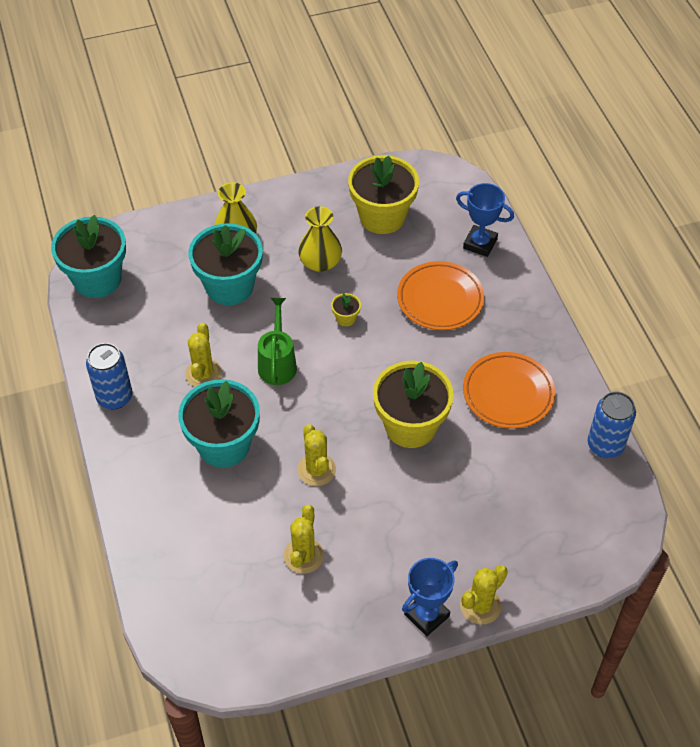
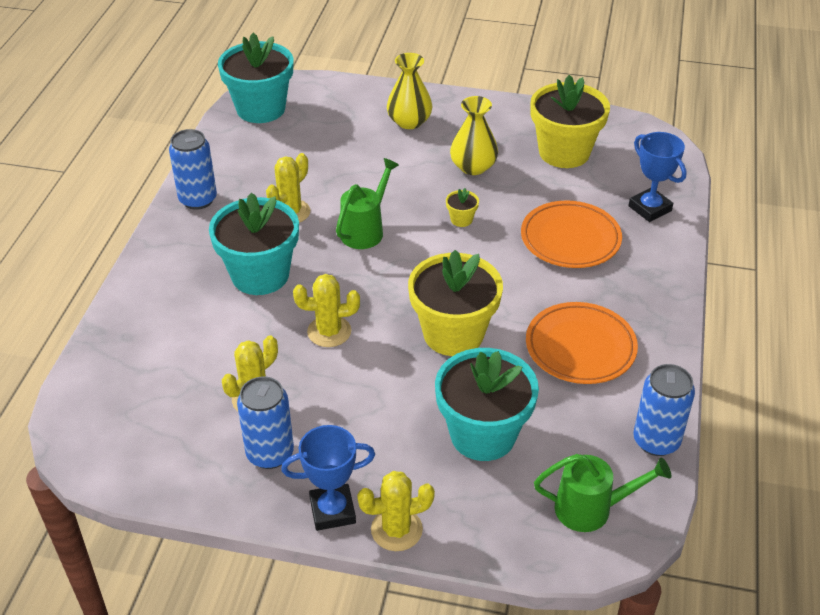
camera: 30 degrees right, 10 degrees down
turquoise flower pot [188,223,263,305] -> turquoise flower pot moved to [435,348,539,461]
yellow cactus [298,424,336,486] -> yellow cactus turned 75 degrees clockwise [293,274,360,347]
none -> blue can [237,376,294,469]
none -> green watering can [534,454,671,532]

